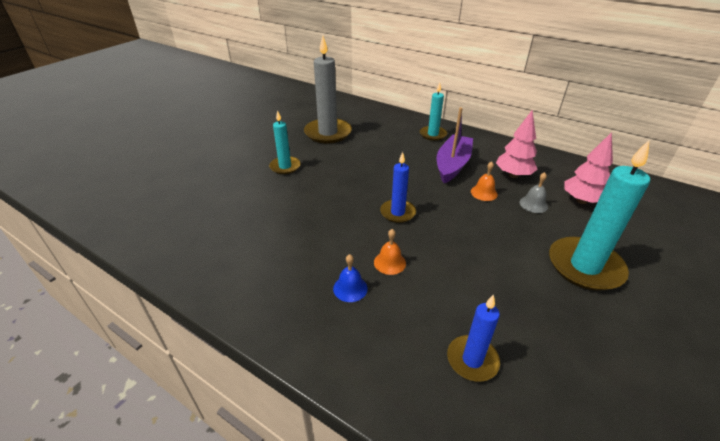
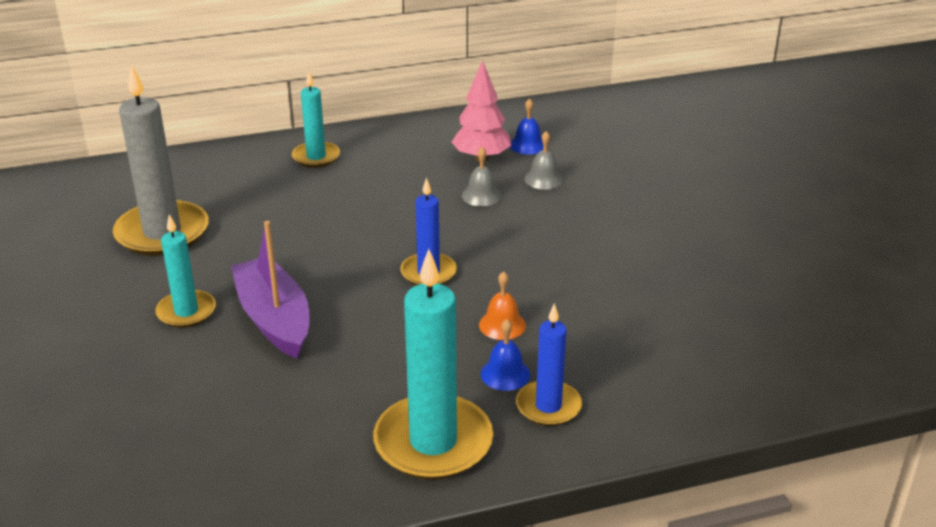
camera: 50 degrees left, 5 degrees down
purple boat [437,107,473,183] -> purple boat moved to [231,221,309,359]
blue candle [447,294,500,382] -> blue candle moved to [516,303,582,426]
orange bell [471,161,498,201] -> grey bell [462,147,502,206]
turquoise candle [549,140,650,291] -> turquoise candle moved to [373,249,493,480]
pink tree [564,132,613,204] -> none
none -> blue bell [510,98,543,155]

